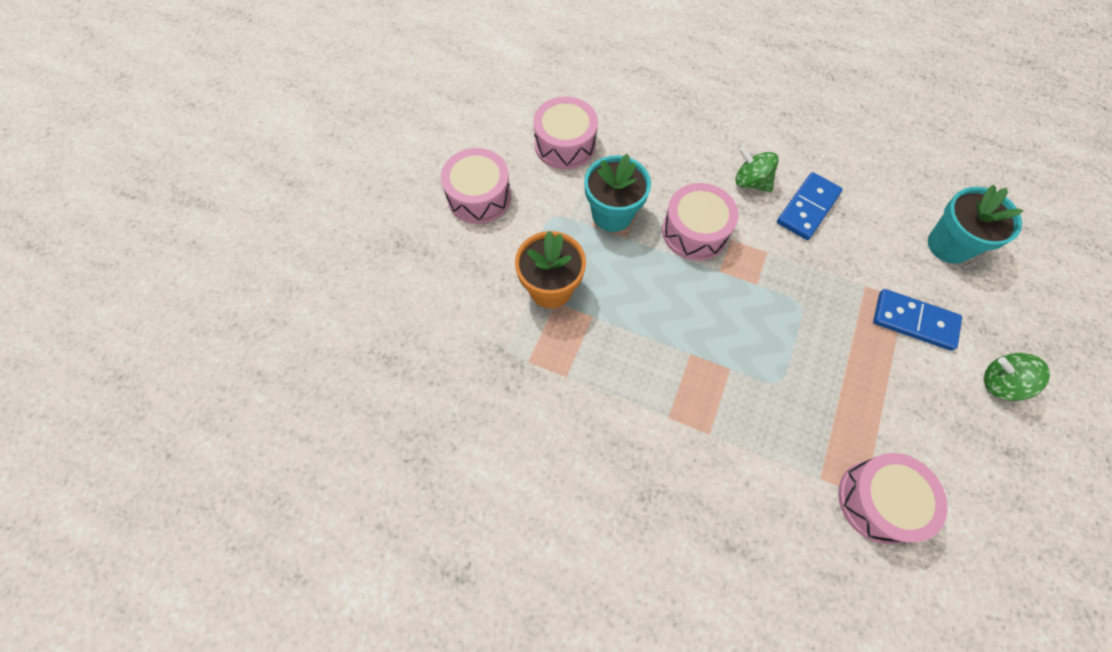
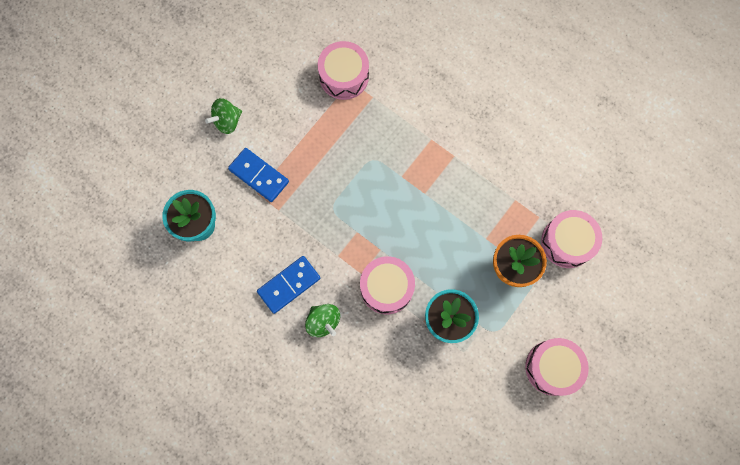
camera: 165 degrees left, 10 degrees up
pink drum [533,96,598,170] -> pink drum moved to [541,210,602,268]
green spinning top [984,353,1050,401] -> green spinning top turned 105 degrees clockwise [205,98,242,134]

